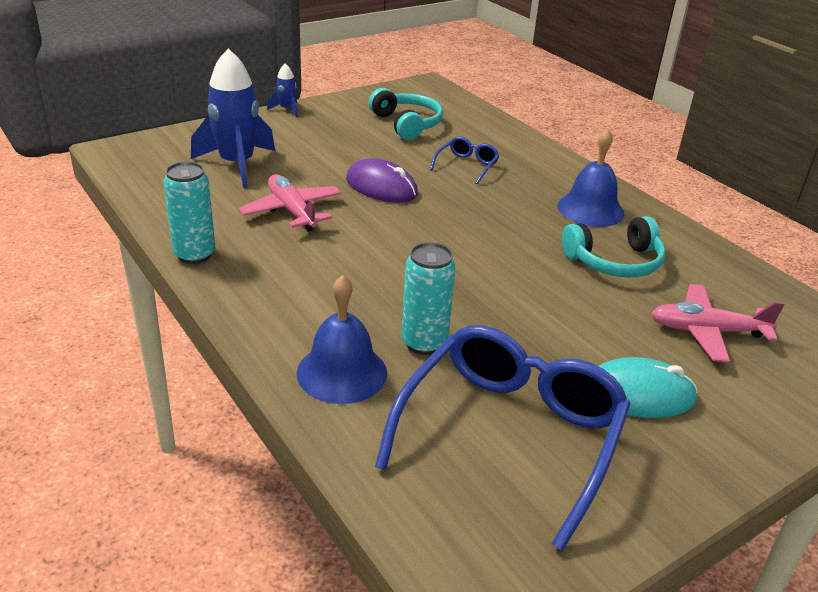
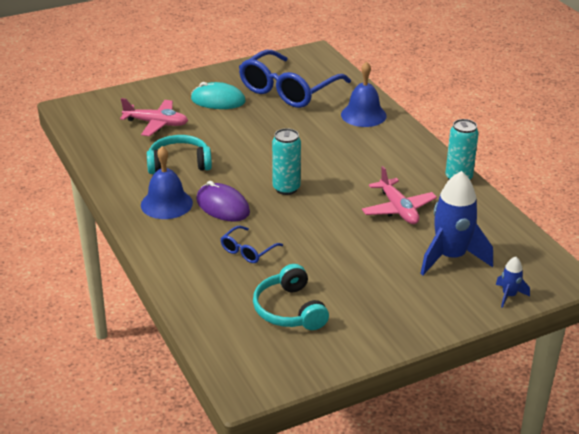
camera: 170 degrees left, 0 degrees up
blue rocket [267,63,298,117] -> blue rocket moved to [496,256,530,308]
purple mouse [346,158,418,203] -> purple mouse moved to [196,181,250,221]
turquoise can [401,242,456,355] -> turquoise can moved to [272,128,301,195]

